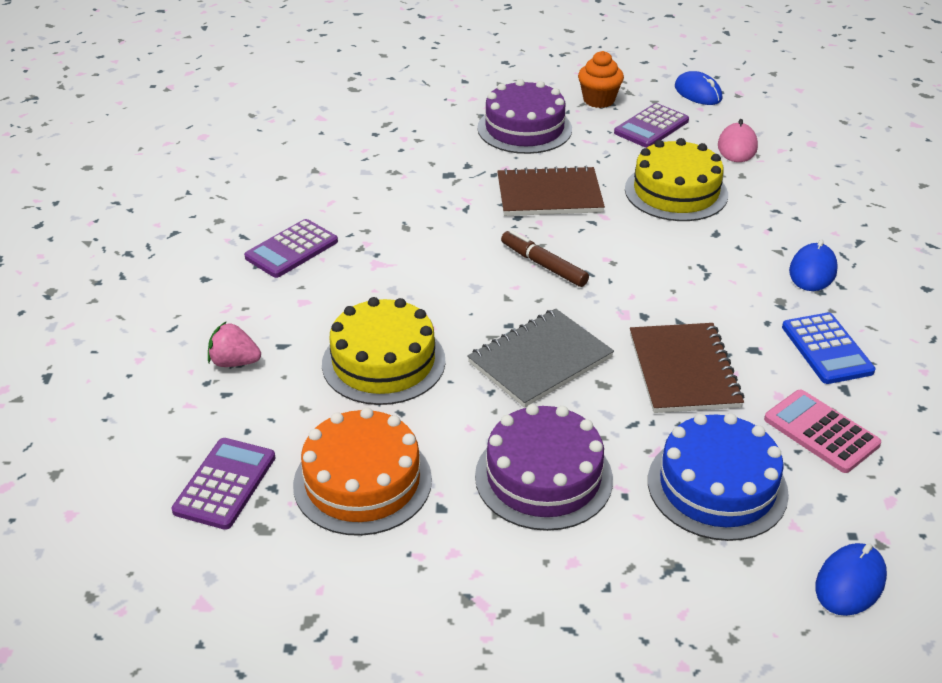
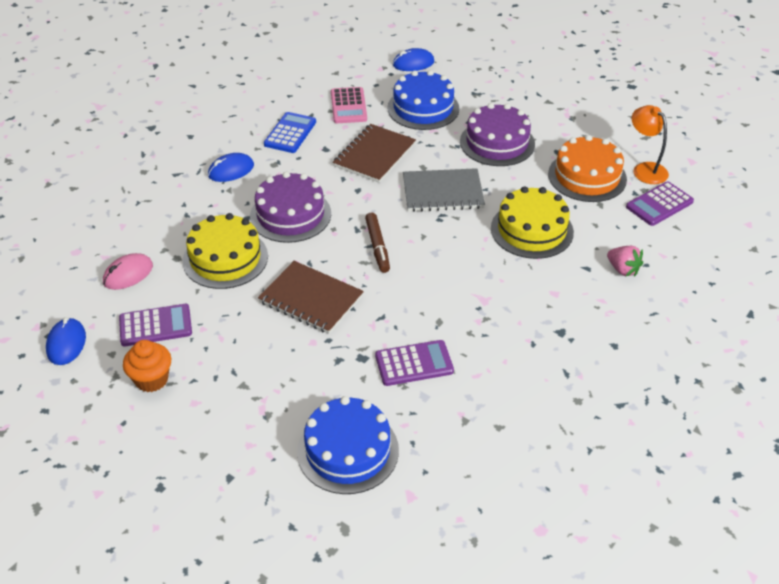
camera: 145 degrees left, 5 degrees up
purple calculator [244,219,338,278] -> purple calculator moved to [375,340,454,386]
purple cake [477,79,572,154] -> purple cake moved to [250,171,331,243]
none -> blue cake [297,396,399,494]
none -> orange lamp [632,105,669,184]

